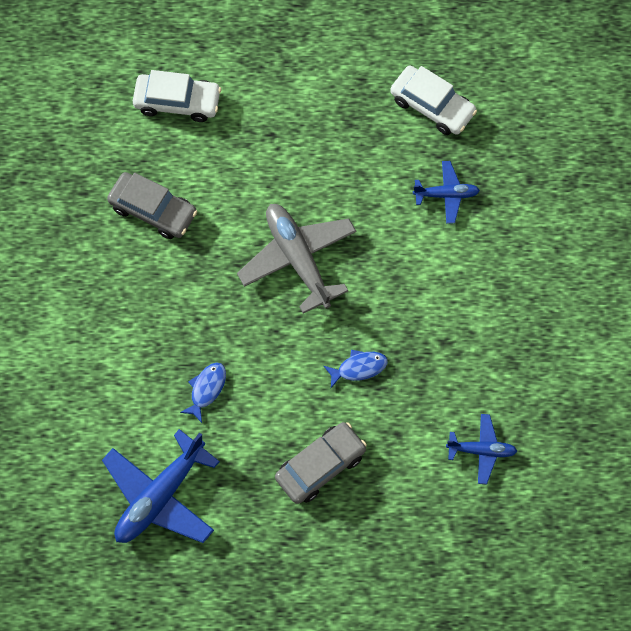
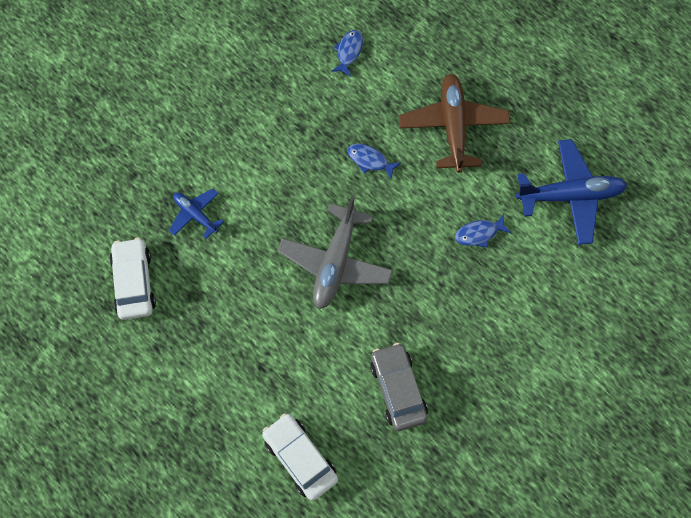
camera: 135 degrees left, 0 degrees up
grey car [275,422,367,504] -> brown plane [399,74,510,173]
blue plane [446,414,517,484] -> blue fish [331,30,363,77]

